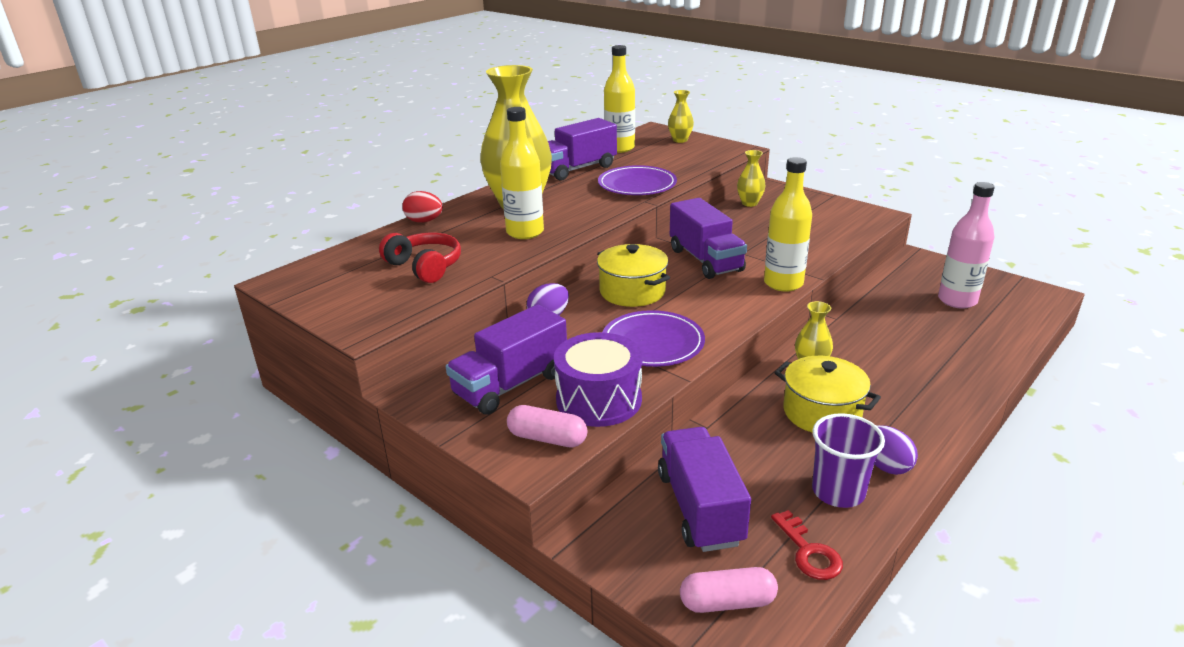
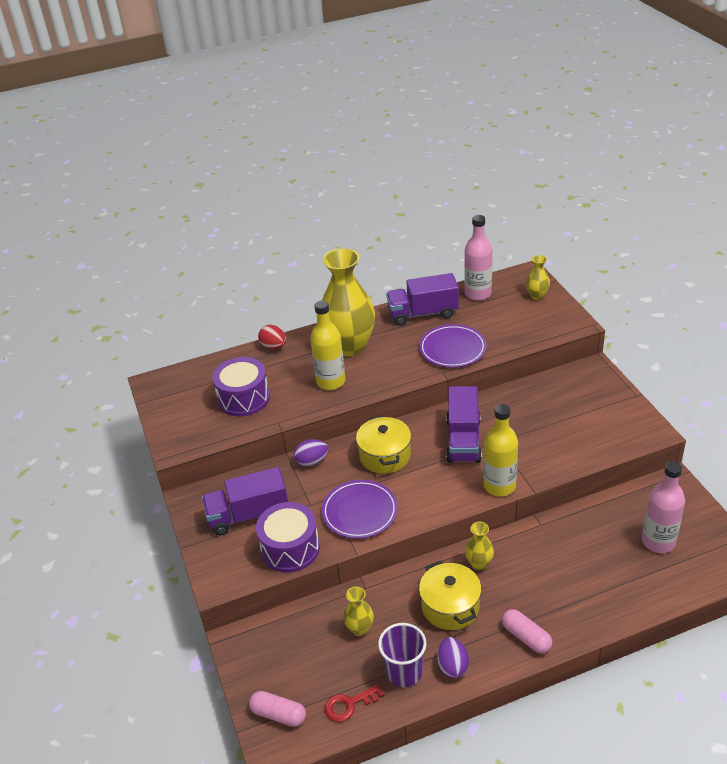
camera: 30 degrees right, 10 degrees up
red headphones [379,232,461,283] -> purple drum [212,357,270,416]
pink capsule [507,405,587,447] -> pink capsule moved to [502,609,552,653]
yellow bottle [604,45,635,153] -> pink bottle [464,215,492,301]
purple truck [658,427,751,552] -> none
yellow vase [737,150,765,207] -> yellow vase moved to [343,586,374,636]
red key [771,510,843,580] -> red key turned 60 degrees clockwise [325,684,384,722]

